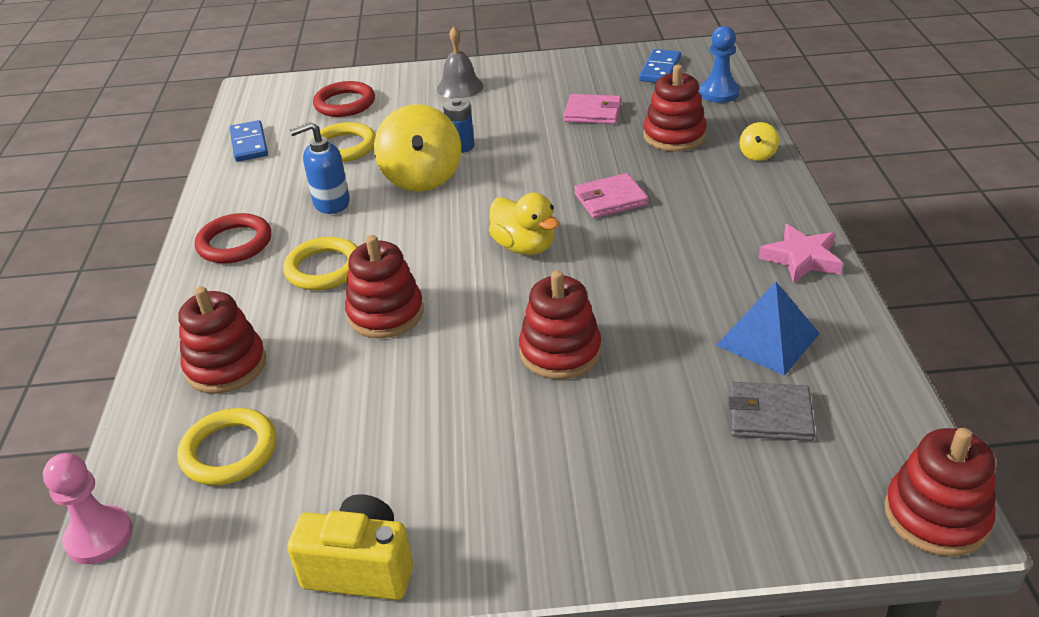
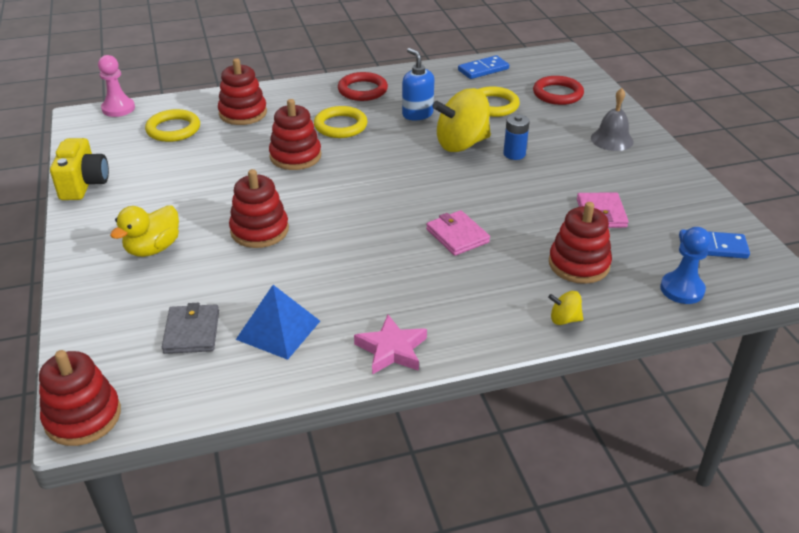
camera: 75 degrees right, 0 degrees up
yellow duck [489,193,559,255] -> yellow duck moved to [110,206,179,257]

